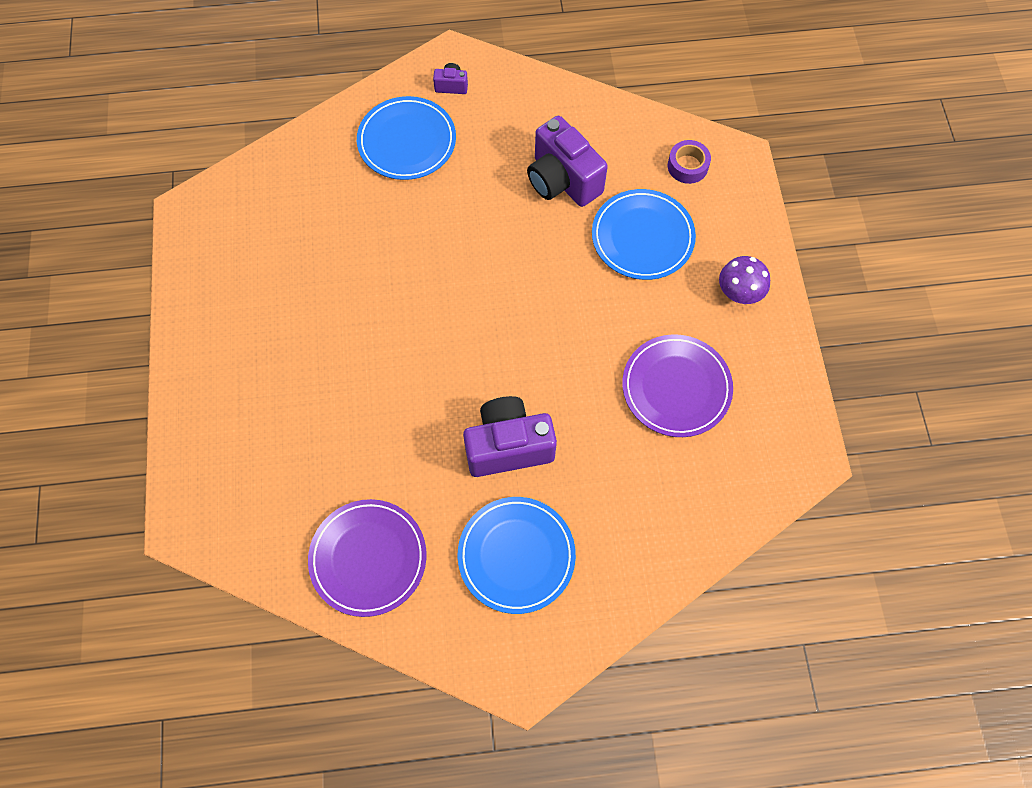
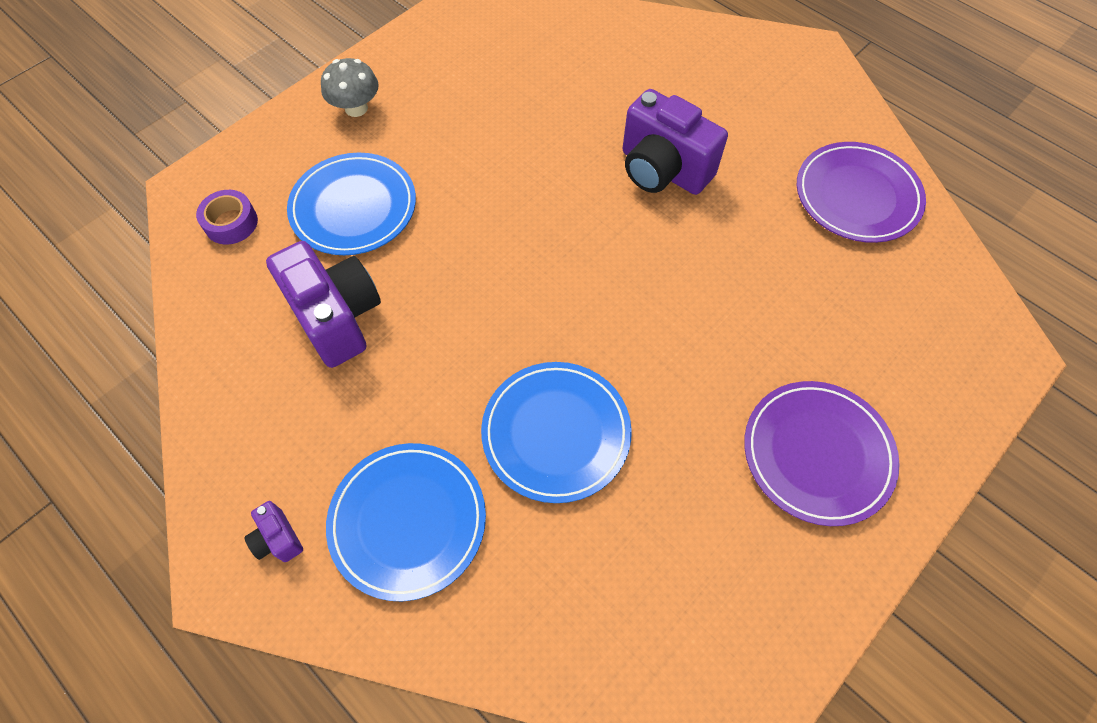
camera: 130 degrees left, 5 degrees down
blue plate [458,497,576,614] -> blue plate moved to [481,362,632,503]
purple camera [527,116,608,207] -> purple camera turned 45 degrees counterclockwise [266,241,381,368]
purple plate [622,334,733,437] -> purple plate moved to [744,381,900,526]
purple mushroom [719,256,770,304] -> grey mushroom [321,58,379,117]

